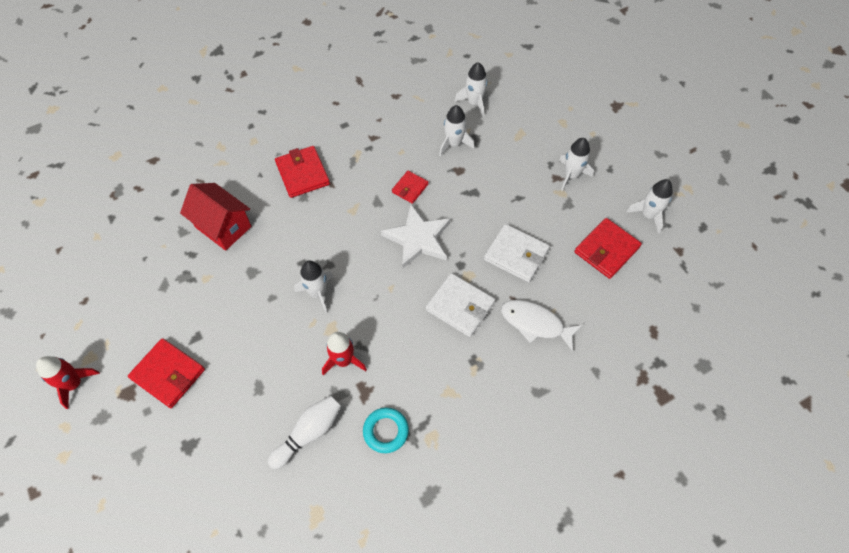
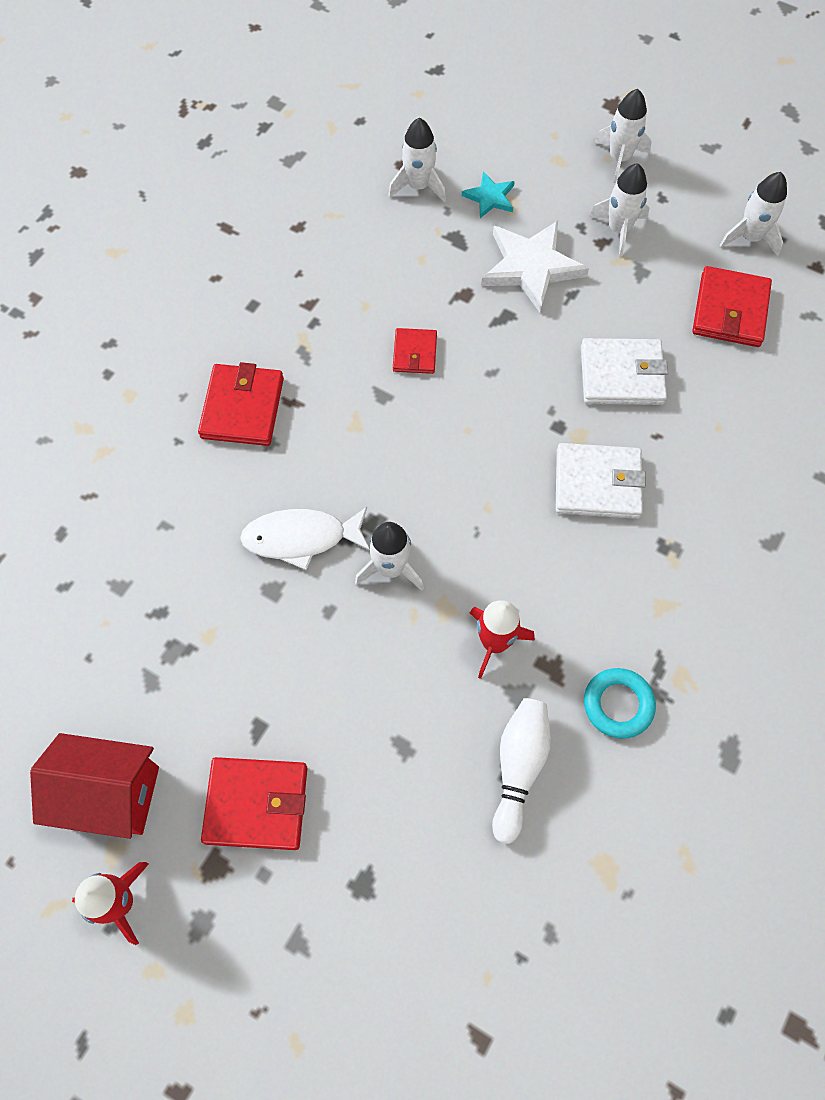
camera: 30 degrees left, 5 degrees up
red house [180,183,252,251] -> red house moved to [30,733,159,839]
red wallet [275,146,330,198] -> red wallet turned 60 degrees clockwise [198,362,284,446]
white star [381,204,451,268] -> white star moved to [481,221,589,313]
white rocket [439,105,475,157] -> white rocket moved to [594,89,652,183]
white fish [501,300,583,351] -> white fish moved to [240,507,370,570]
none -> turquoise star [462,172,515,218]

